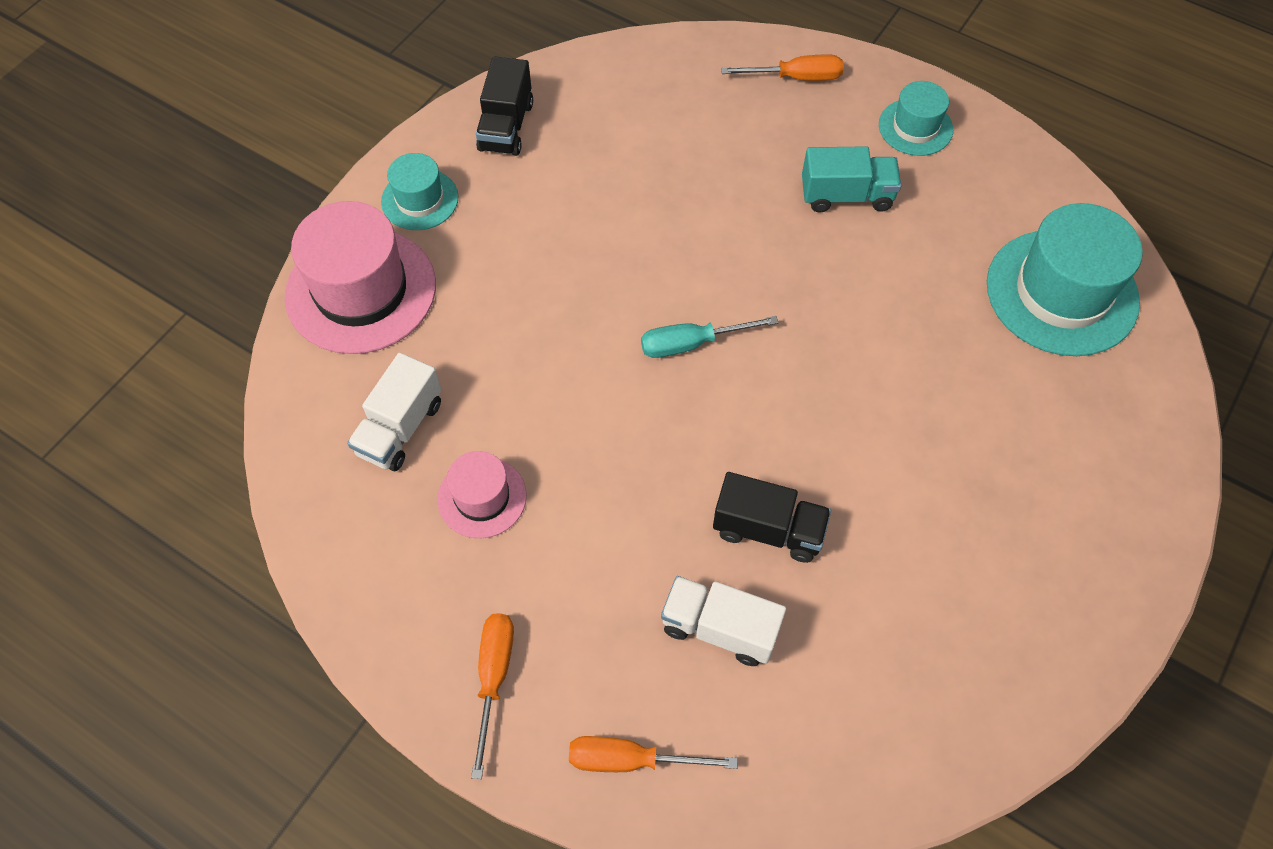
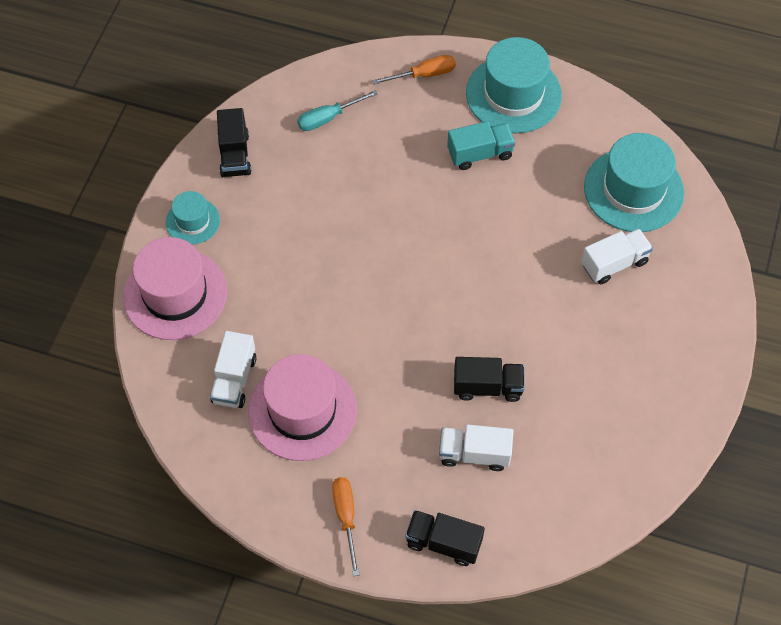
camera: 15 degrees left, 0 degrees up
pink hat [437,451,527,538] -> pink hat [248,354,357,461], size x1.86
orange screwdriver [569,736,738,772] -> black truck [405,510,485,566]
turquoise screwdriver [641,316,779,358] -> turquoise screwdriver moved to [297,90,378,131]
turquoise hat [879,81,953,156] -> turquoise hat [466,37,562,133], size x1.86
none -> white truck [581,229,653,284]

